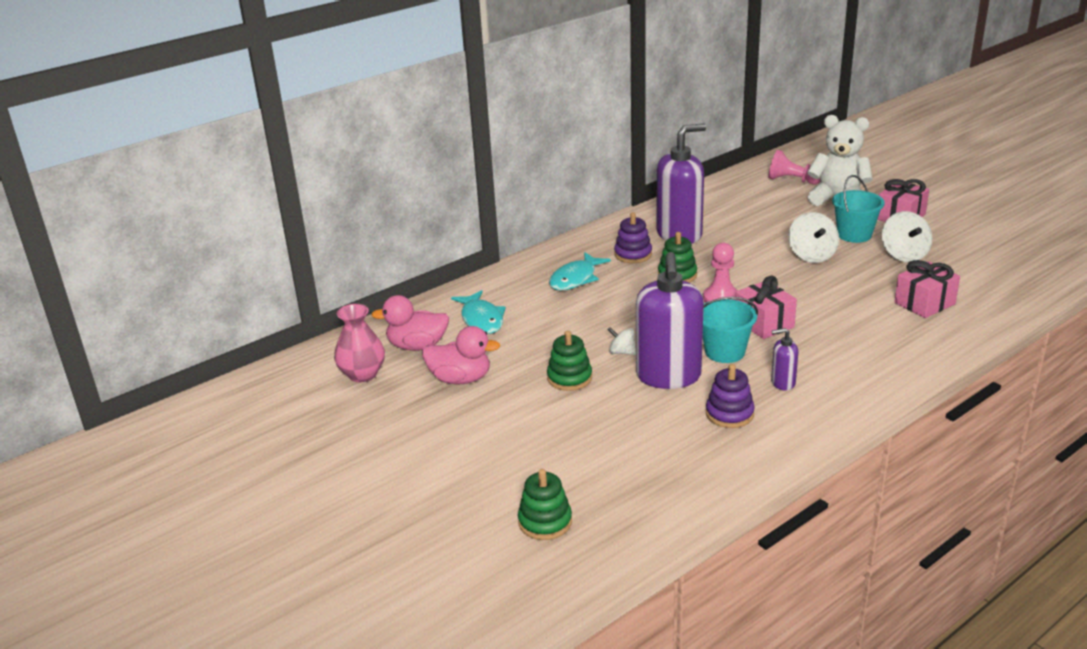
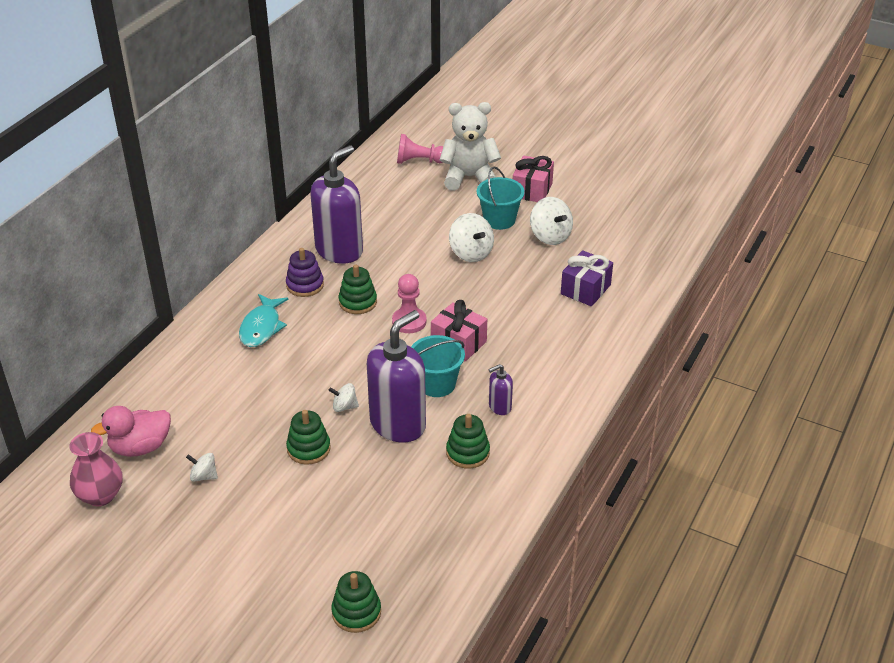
camera: 25 degrees left, 10 degrees up
pink duck [422,326,500,384] -> white spinning top [186,453,218,482]
turquoise fish [451,290,506,334] -> none
purple soap dispenser [636,252,704,389] -> purple soap dispenser turned 120 degrees counterclockwise [367,310,426,442]
purple stacking toy [706,364,755,428] -> green stacking toy [446,414,490,469]
pink gift [894,260,960,318] -> purple gift [561,250,613,306]

